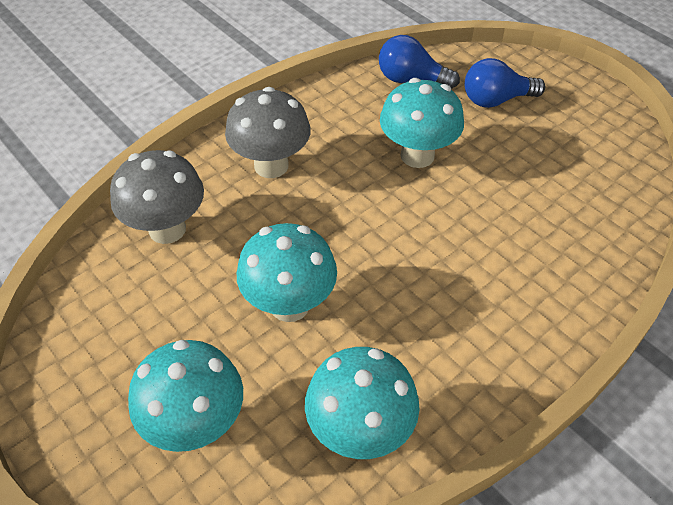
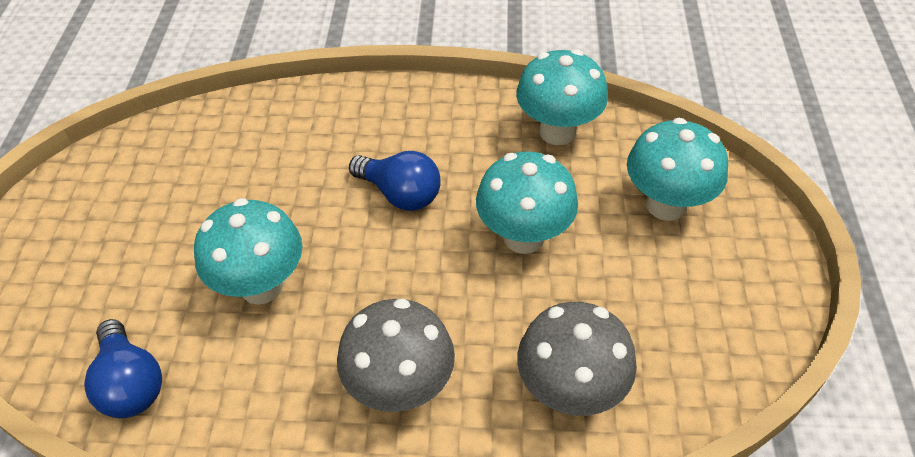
camera: 135 degrees left, 0 degrees up
blue light bulb [465,58,545,108] -> blue light bulb moved to [349,151,441,211]

